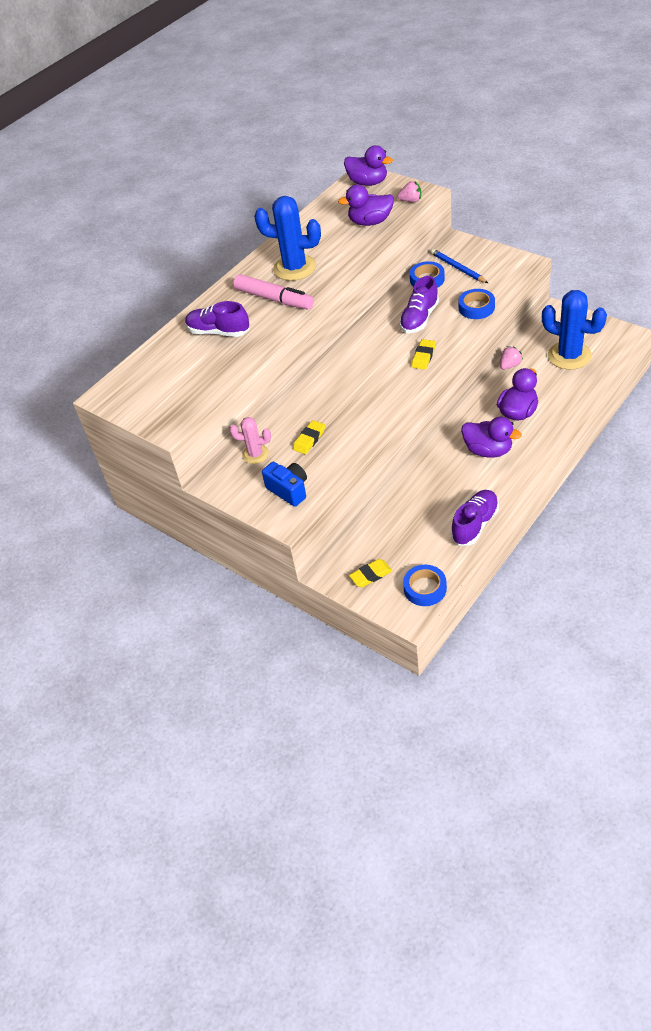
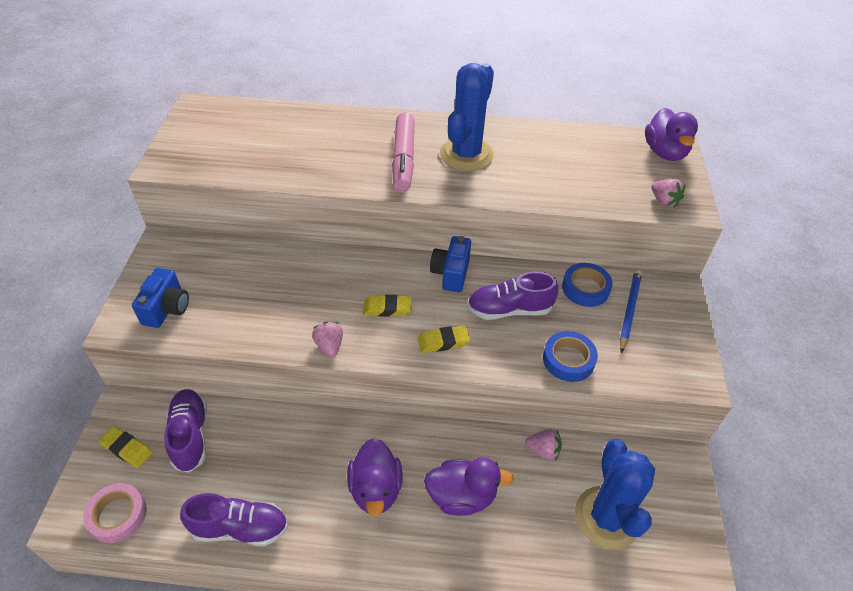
camera: 50 degrees right, 0 degrees up
purple shoe [185,301,249,337] -> purple shoe moved to [164,389,207,472]
pink cactus [229,417,271,464] -> none
blue cactus [254,196,321,281] -> blue cactus turned 45 degrees clockwise [440,63,494,171]
yellow eraser [293,420,325,454] -> yellow eraser moved to [363,295,412,317]
purple duck [338,184,394,226] -> none
blue tape [403,565,447,606] -> pink tape [83,483,147,543]
none -> pink strawberry [312,321,343,357]
none -> blue camera [430,236,471,292]

